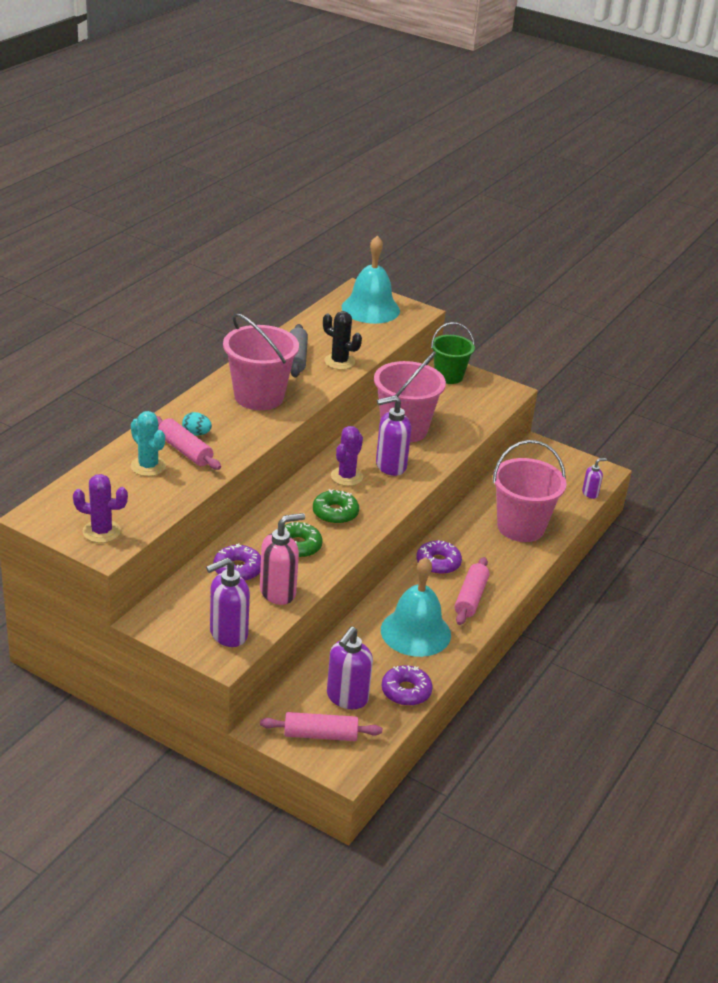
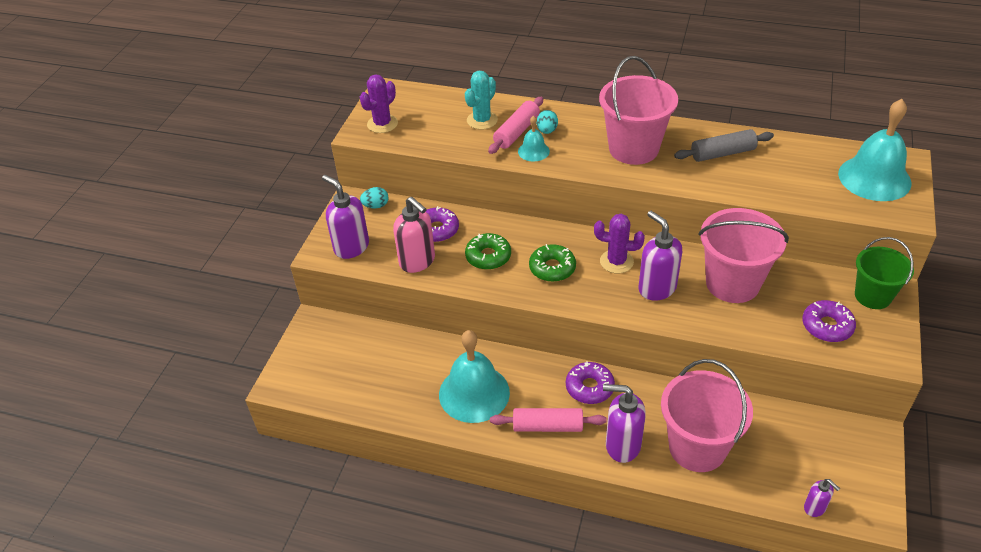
camera: 80 degrees right, 10 degrees up
purple cactus [73,474,128,543] -> purple cactus turned 45 degrees clockwise [360,75,398,133]
pink rolling pin [260,712,382,741] -> none
black cactus [323,311,362,370] -> none
purple soap dispenser [327,627,373,709] -> purple soap dispenser moved to [603,384,646,463]
purple donut [381,665,433,706] -> purple donut moved to [802,300,856,342]
none -> turquoise egg [360,187,389,209]
none -> turquoise bell [518,115,550,161]

